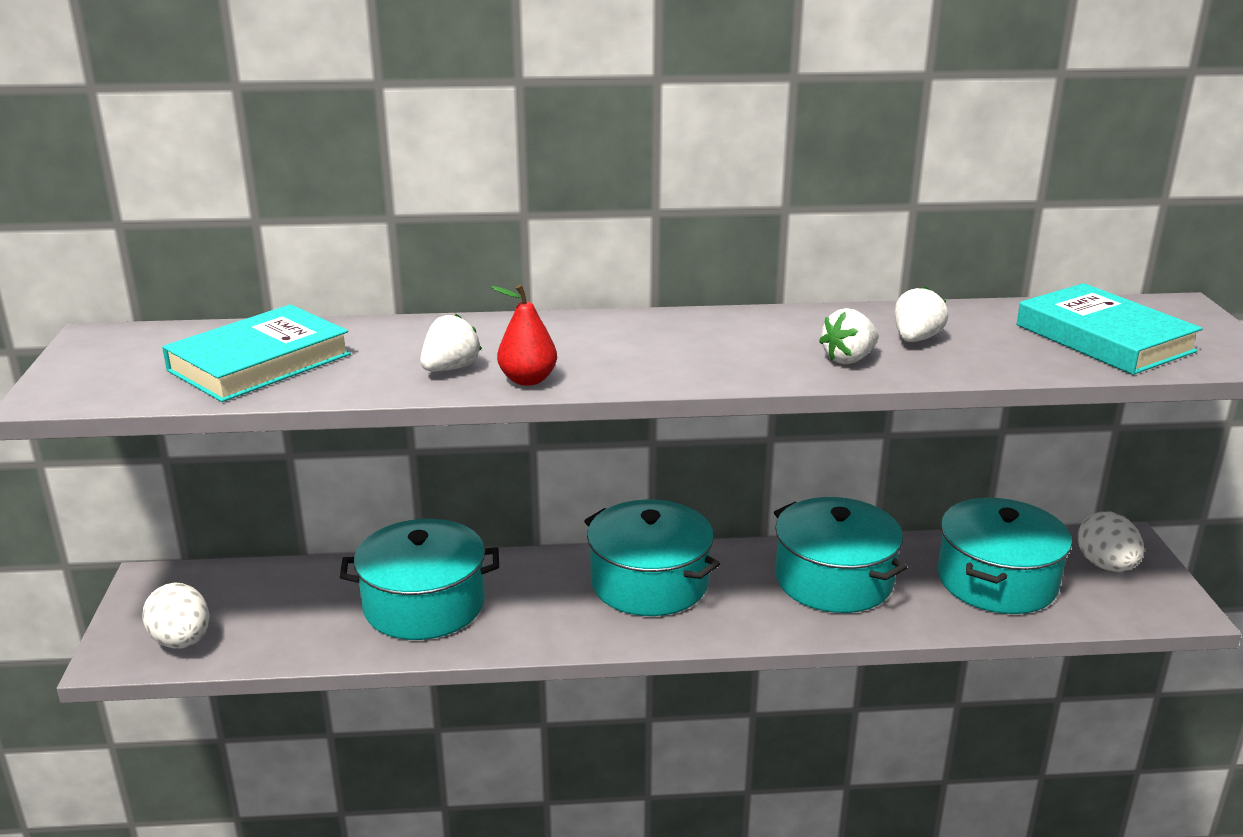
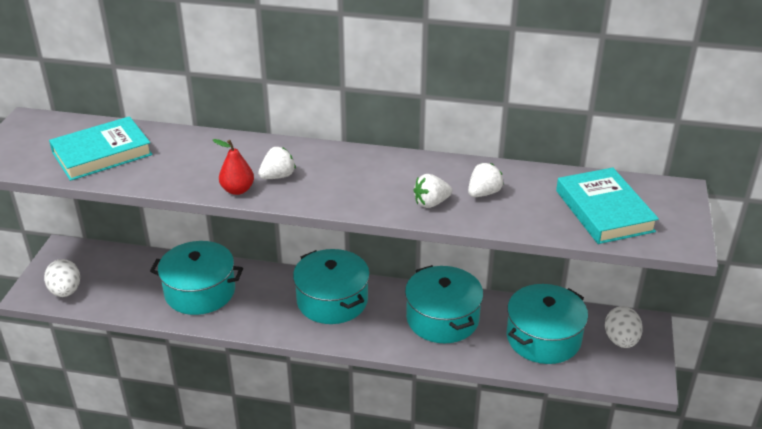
camera: 15 degrees right, 10 degrees up
white strawberry [420,314,481,372] -> white strawberry moved to [258,147,296,179]

